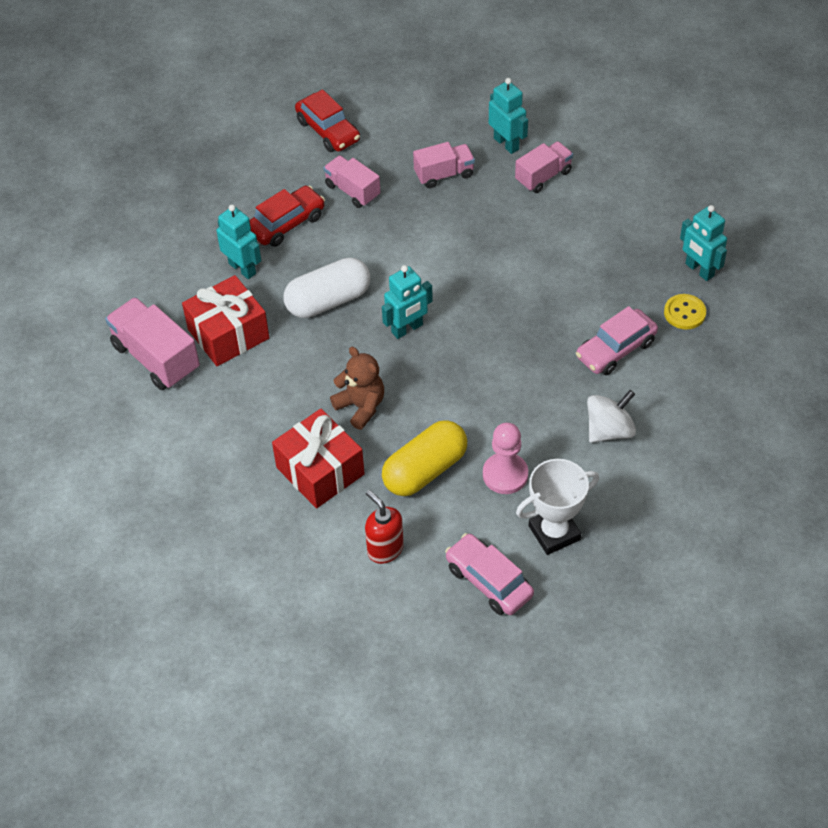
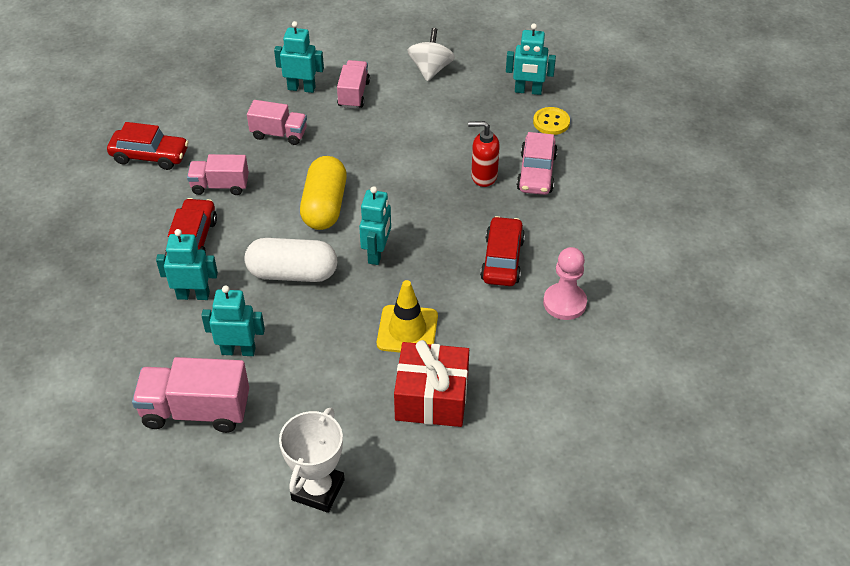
camera: 45 degrees left, 5 degrees down
red gift [182,275,270,366] -> turquoise robot [201,285,265,356]
white capsule [284,258,370,318] -> white capsule turned 75 degrees clockwise [245,238,337,282]
brown teddy bear [330,347,384,430] -> yellow traffic cone [377,280,438,353]
red soap dispenser [365,490,404,564] -> red soap dispenser moved to [468,121,500,187]
yellow capsule [382,420,467,496] -> yellow capsule moved to [300,156,347,230]
pink truck [413,142,475,188] -> pink truck turned 75 degrees clockwise [247,100,307,145]
pink car [445,533,534,615] -> none
white trophy [516,459,599,555] -> white trophy moved to [279,408,345,513]
white spinning top [587,390,636,443] -> white spinning top moved to [407,28,455,81]
none -> red car [480,216,525,286]

